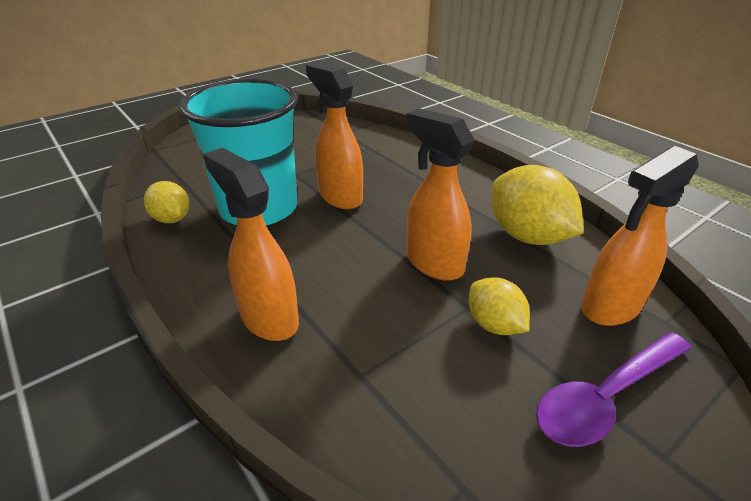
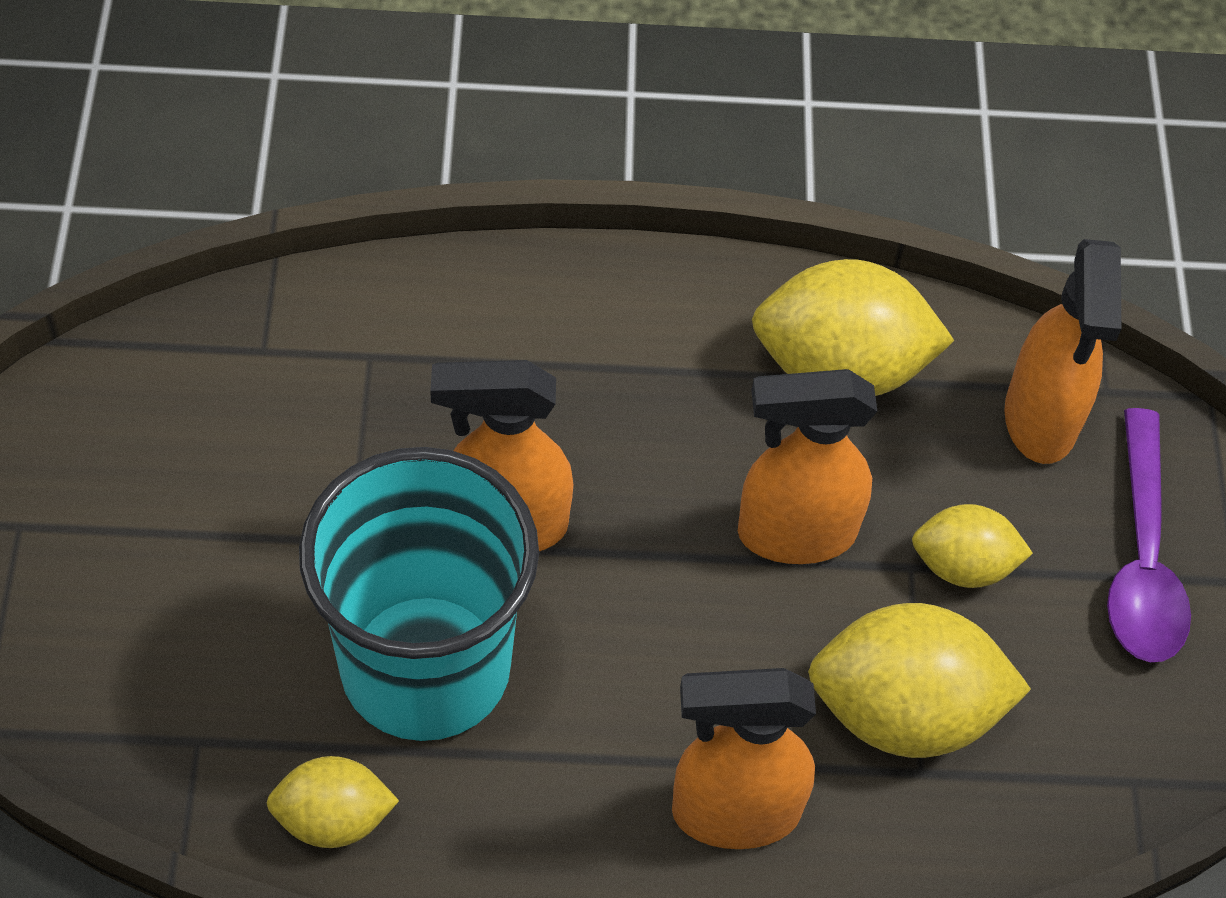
camera: 55 degrees left, 20 degrees up
none -> yellow lemon [808,603,1031,758]

